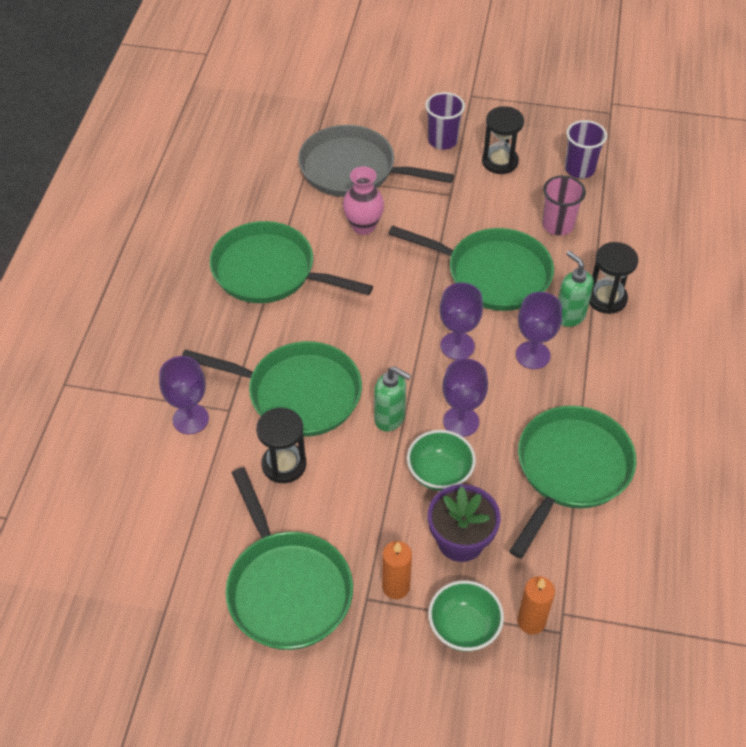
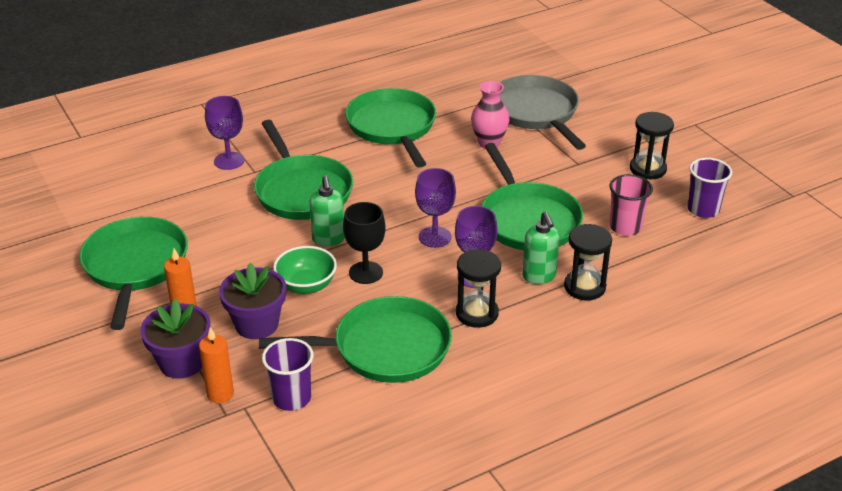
camera: 50 degrees right, 15 degrees down
green pan [226,467,353,650] -> green pan turned 150 degrees clockwise [79,217,188,330]
black hourglass [256,408,306,483] -> black hourglass moved to [456,249,501,328]
purple cup [425,92,465,150] -> purple cup moved to [262,338,313,411]
green bowl [428,580,504,652] -> purple flower pot [140,299,211,379]
purple goblet [442,358,488,437] -> black goblet [343,202,386,284]
green soap dispenser [558,251,594,327] -> green soap dispenser turned 150 degrees clockwise [522,211,560,284]

